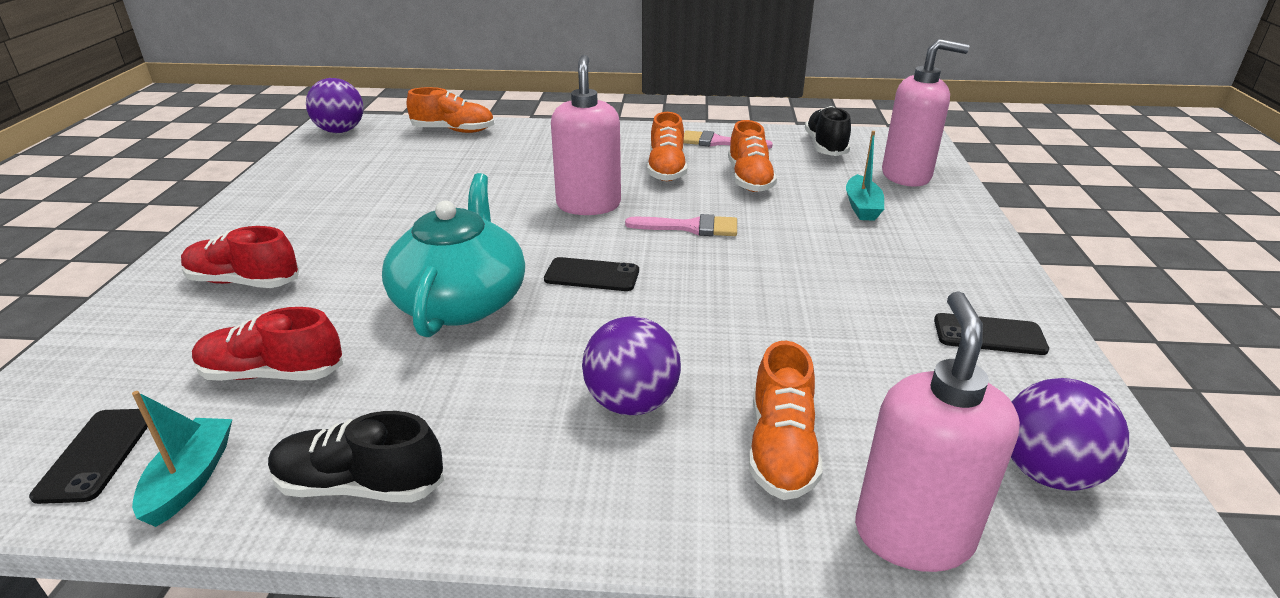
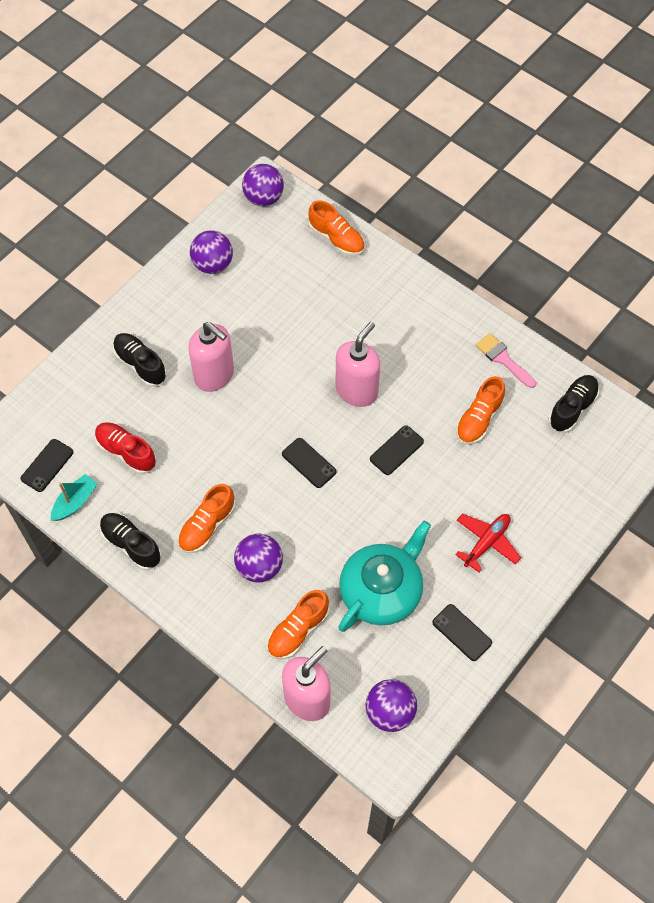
camera: 35 degrees right, 30 degrees up
red shoe [181,226,299,288] -> black shoe [113,333,167,387]
turquoise teapot [382,173,525,337] -> turquoise teapot moved to [338,521,431,632]
pink brush [625,214,737,236] -> black phone [370,425,424,475]
orange shoe [647,112,687,181] -> orange shoe moved to [178,484,236,553]
turquoise boat [846,131,884,221] -> none
pink soap dispenser [882,39,969,187] -> pink soap dispenser moved to [188,322,234,392]
none -> purple ball [190,230,233,274]
none -> red plane [455,514,521,572]

